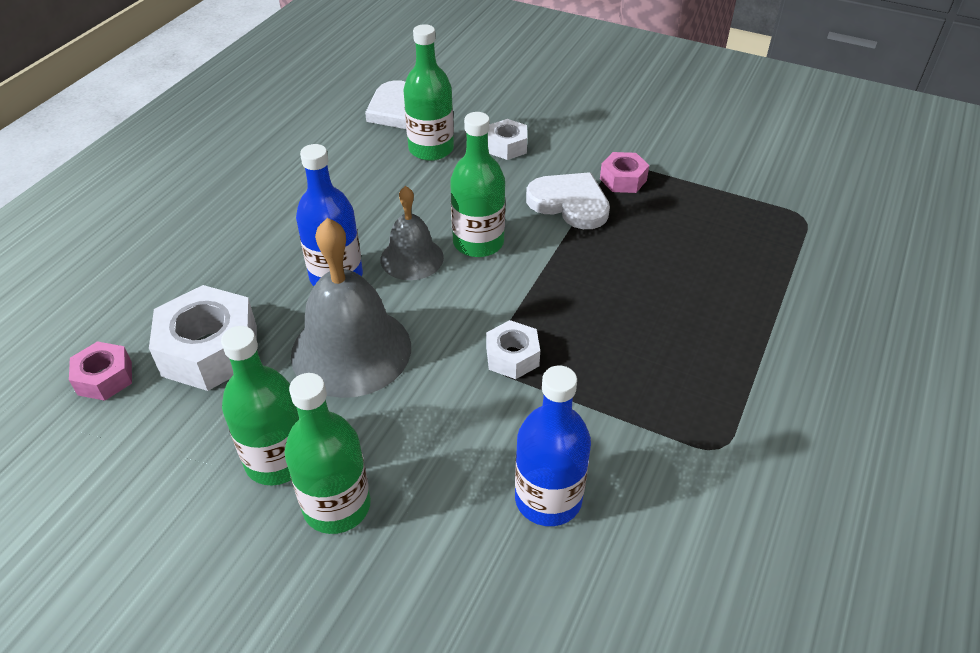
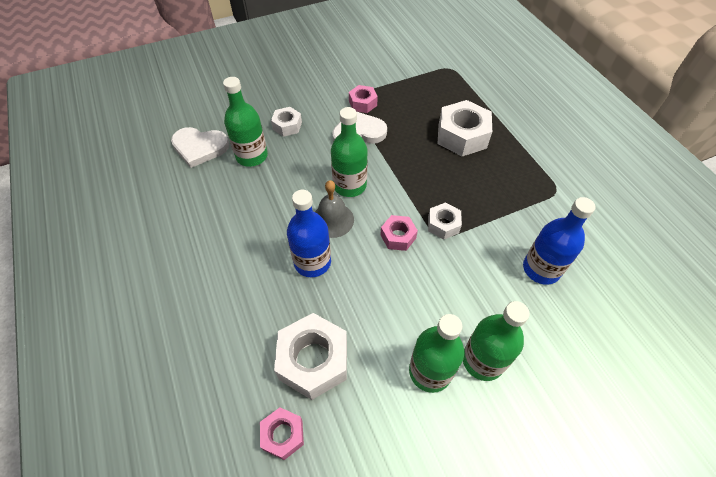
camera: 50 degrees left, 10 degrees up
grey bell [291,218,411,398] -> none
none -> pink nut [380,215,418,251]
none -> white nut [438,100,492,156]

